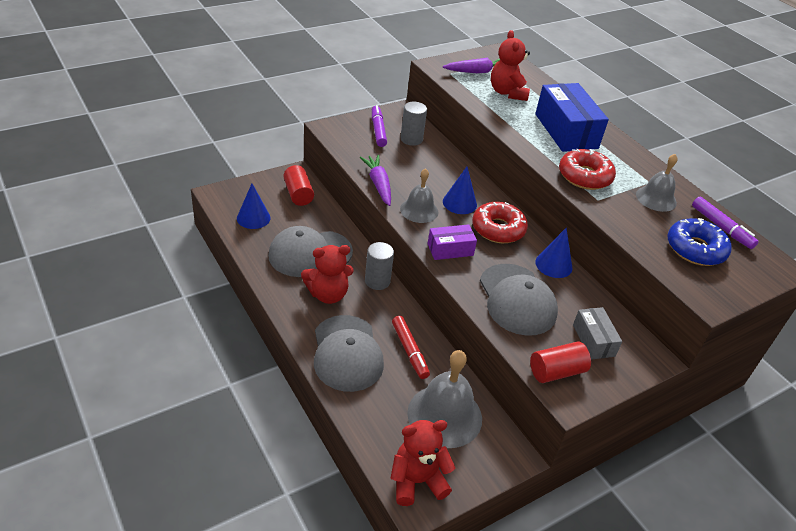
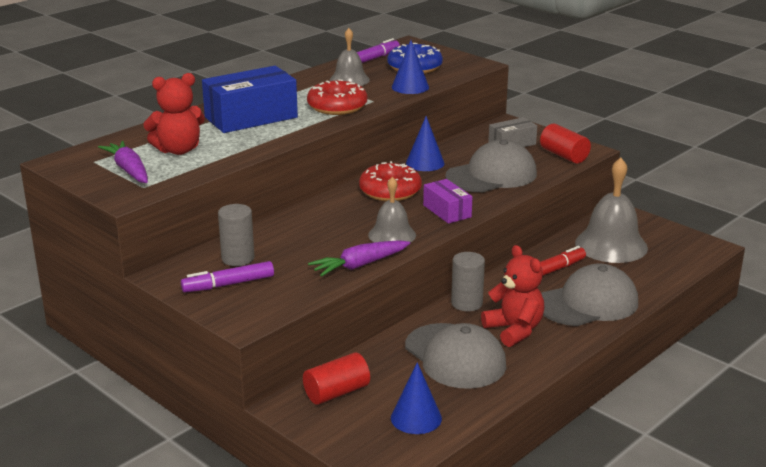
camera: 100 degrees left, 15 degrees down
red teddy bear [390,420,455,506] -> none
blue cone [443,167,477,214] -> blue cone moved to [392,40,429,94]

